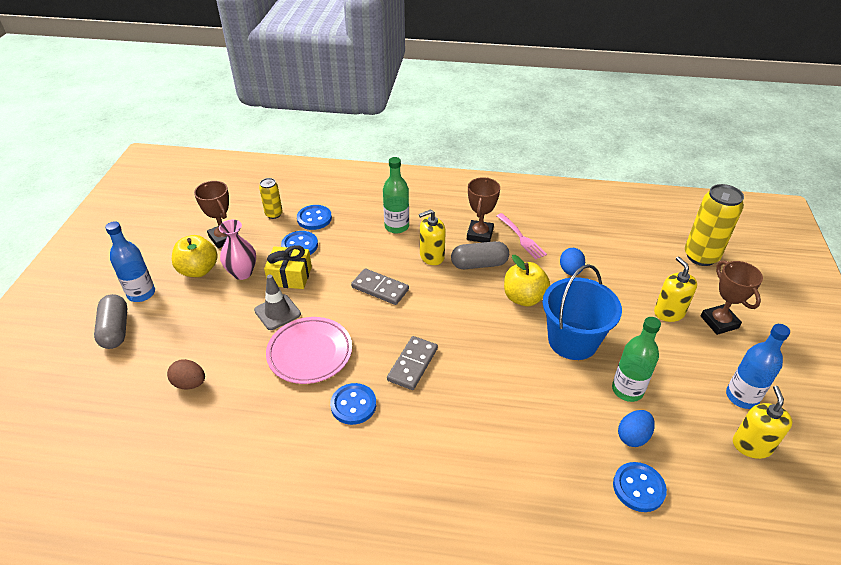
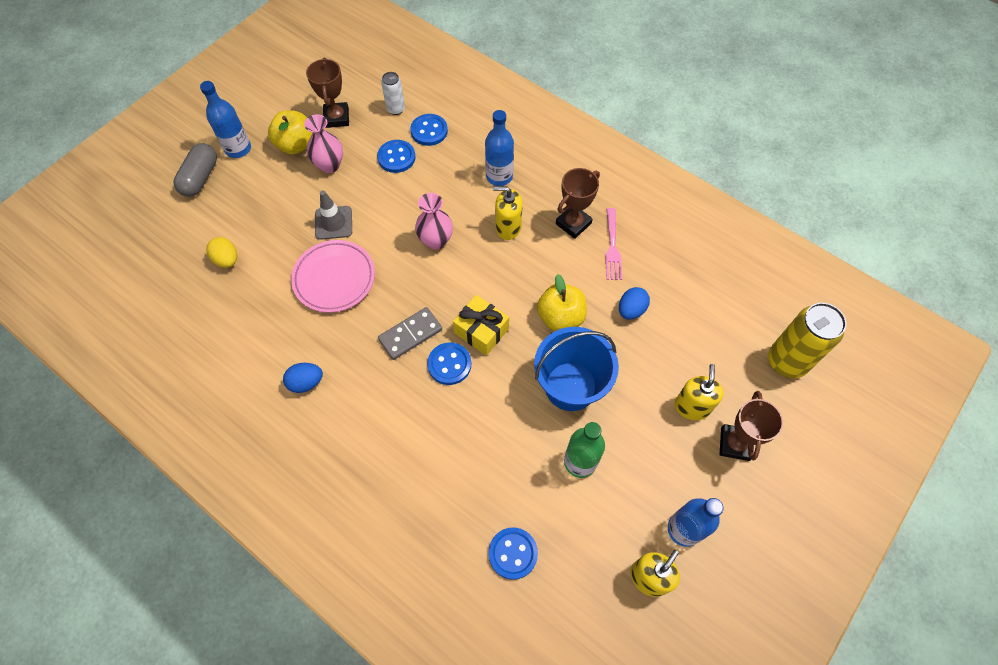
camera: 30 degrees right, 20 degrees up
brown egg [167,359,205,390] -> yellow egg [206,237,237,268]
yellow can [259,178,283,219] -> white can [381,72,405,115]
yellow gift [264,245,312,289] -> yellow gift moved to [453,295,509,356]
blue button [330,383,376,425] -> blue button moved to [427,342,471,385]
grey domino [351,268,409,305] -> pink vase [415,193,453,250]
green bottle [383,157,409,234] -> blue bottle [485,110,514,186]
grey capsule [451,241,509,269] -> none
blue egg [618,410,655,447] -> blue egg moved to [283,363,323,393]

